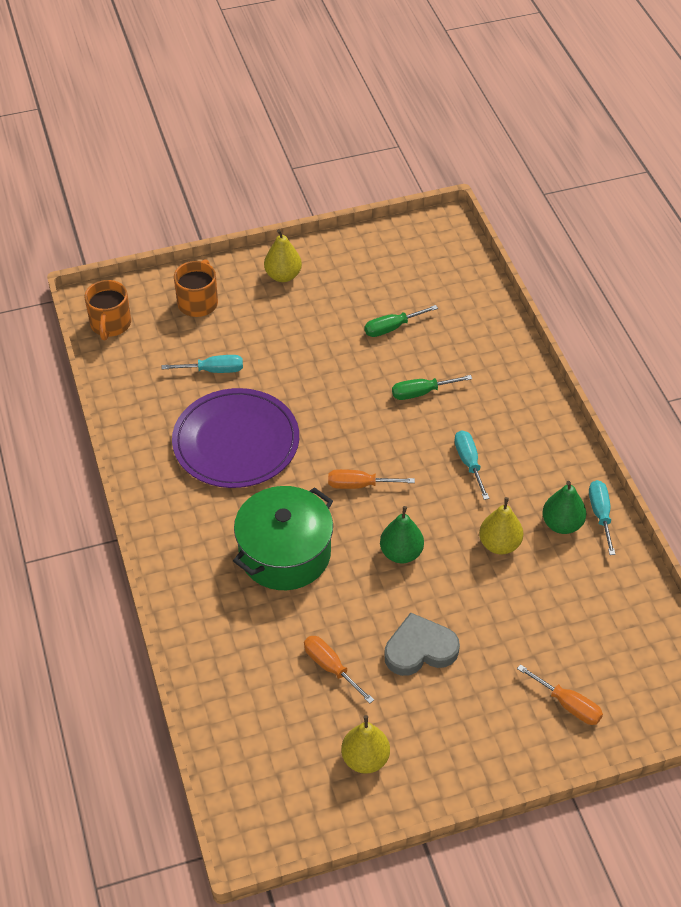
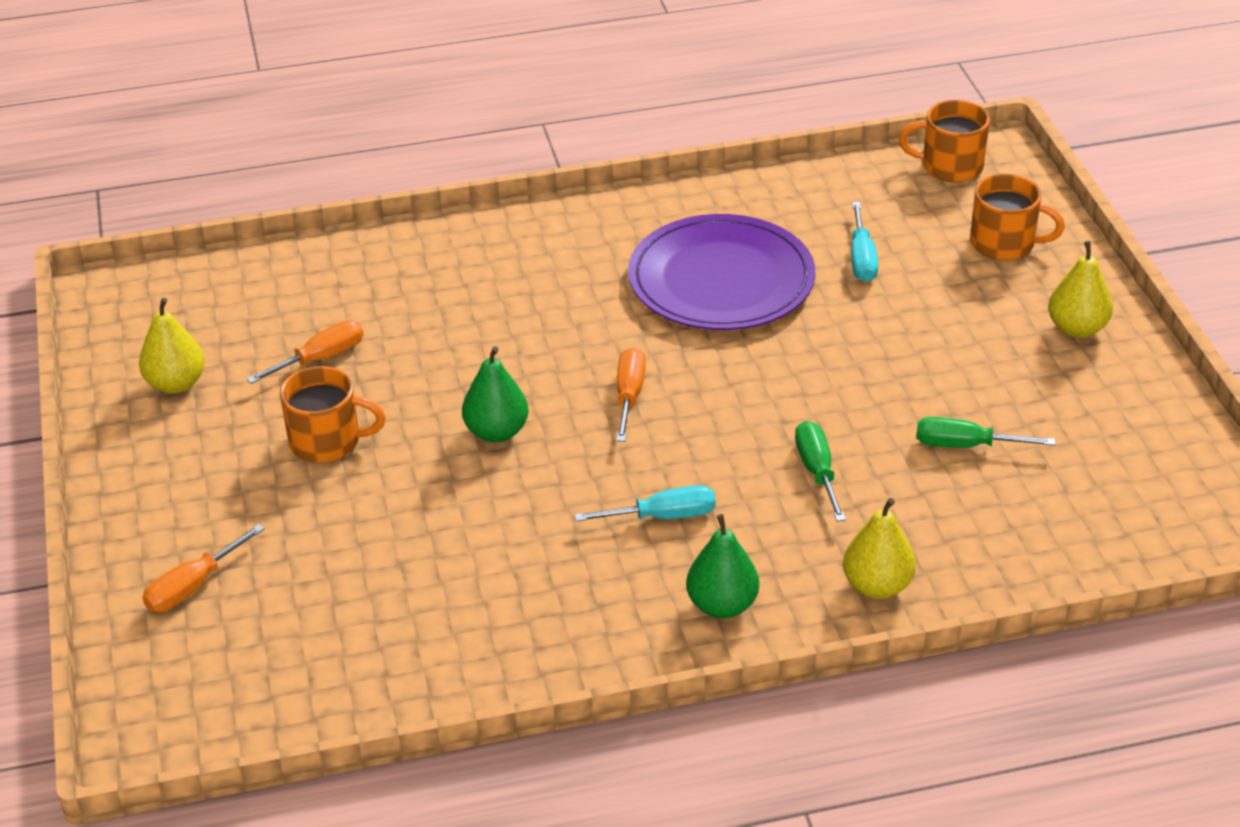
camera: 95 degrees right, 10 degrees down
green pot [233,486,333,590] -> none
green screwdriver [365,305,438,337] -> green screwdriver turned 60 degrees counterclockwise [916,417,1055,448]
grey heart [384,612,460,676] -> orange mug [280,366,386,463]
yellow pear [479,497,523,555] -> yellow pear moved to [843,498,916,599]
green pear [542,481,586,534] -> green pear moved to [686,514,759,619]
turquoise screwdriver [589,480,615,555] -> none

